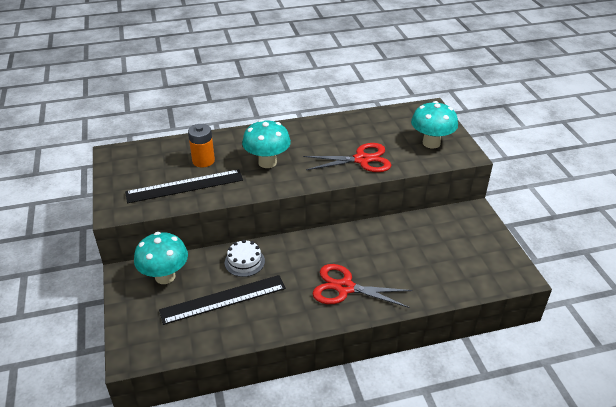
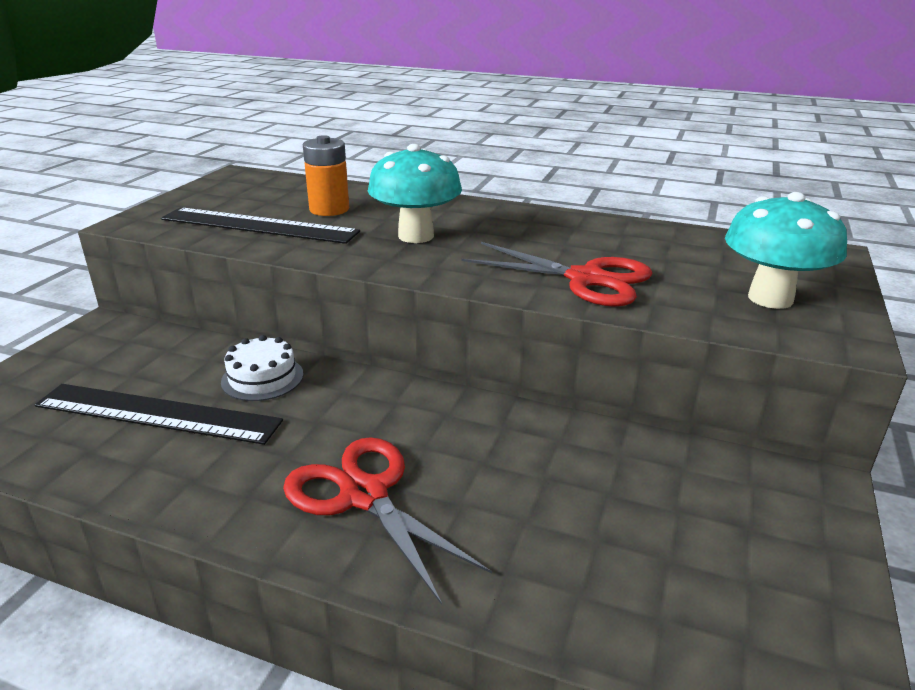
camera: 35 degrees right, 10 degrees down
turquoise mushroom [134,232,188,284] -> none

